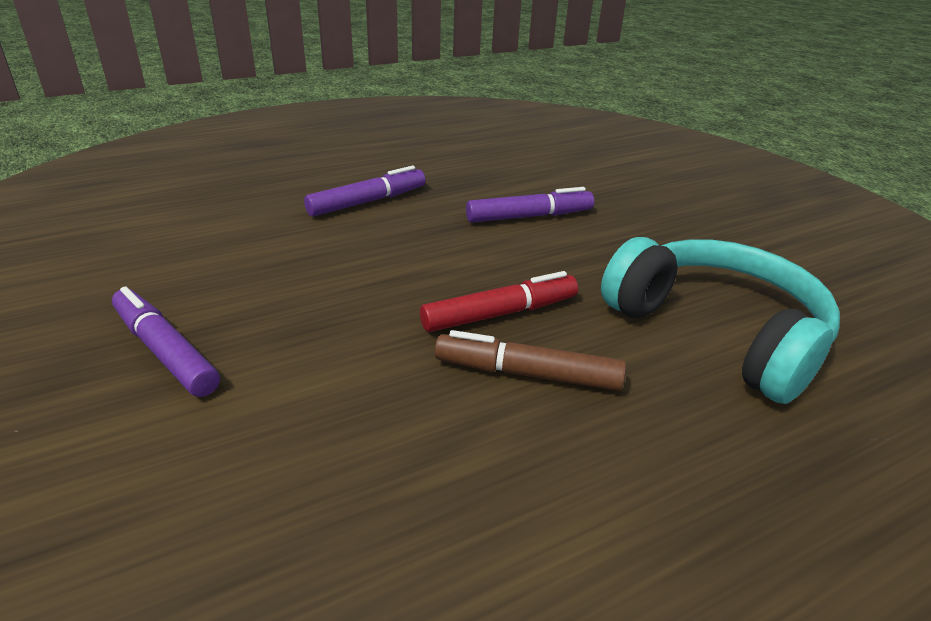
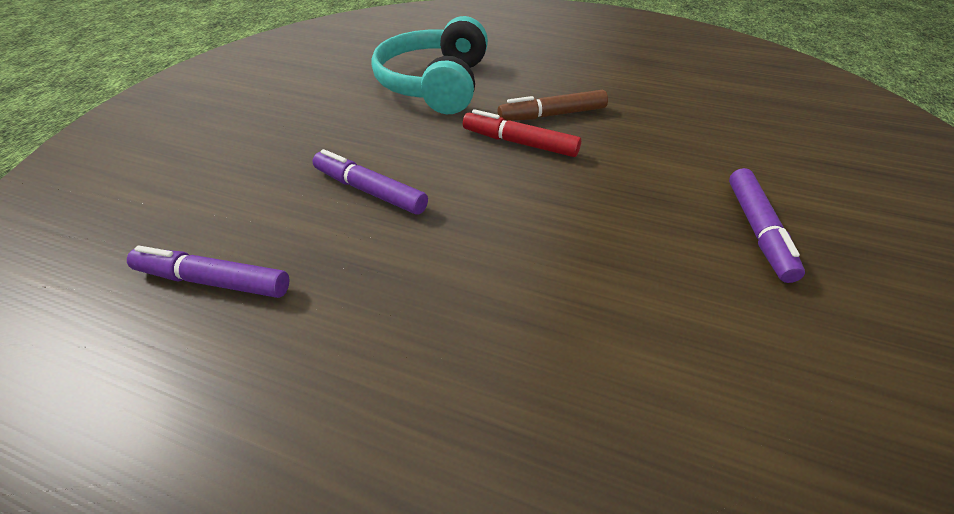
camera: 130 degrees left, 10 degrees up
purple marker [304,166,426,217] -> purple marker moved to [127,246,289,298]
brown marker [435,330,626,391] -> brown marker turned 105 degrees clockwise [498,90,608,121]

